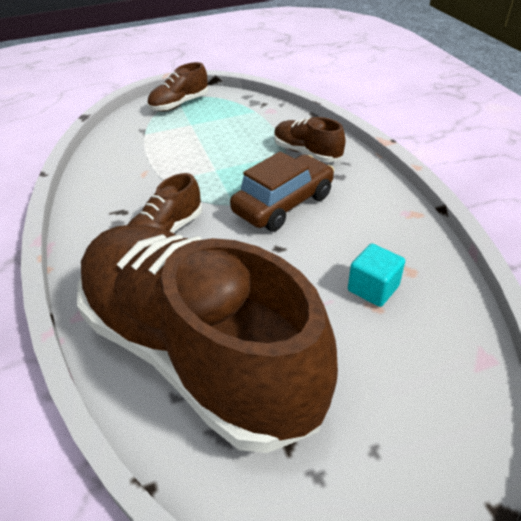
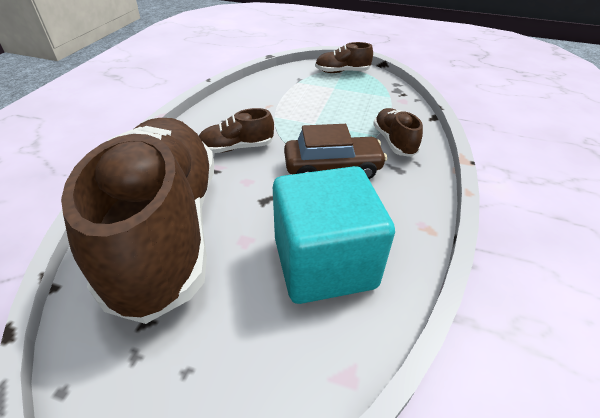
camera: 35 degrees right, 0 degrees up
turquoise cube [348,243,405,307] -> turquoise cube [273,166,395,304], size x2.36

